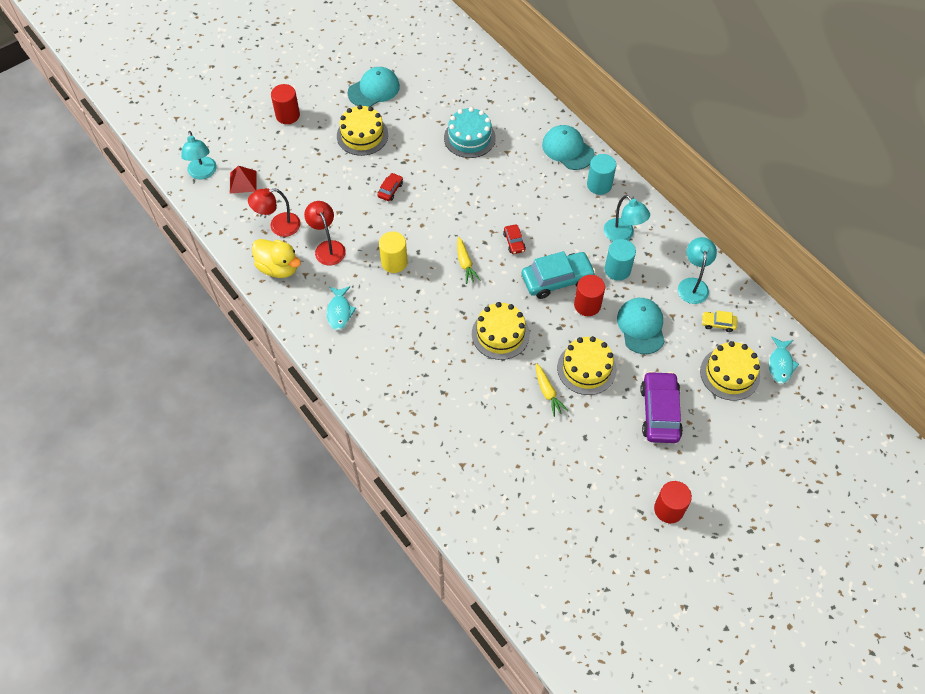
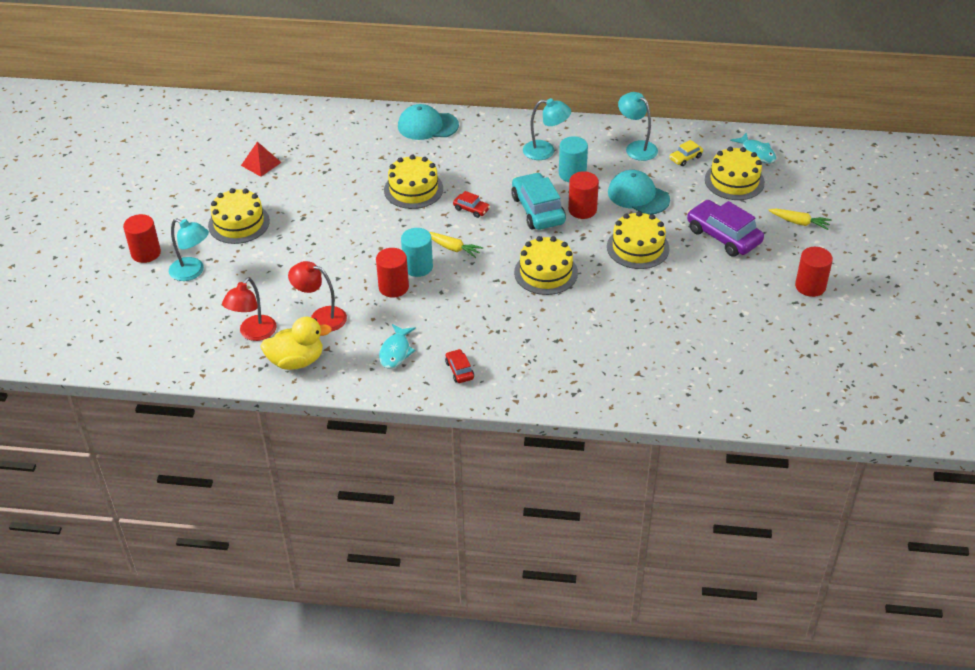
camera: 45 degrees left, 15 degrees down
turquoise lamp [181,131,217,180] -> turquoise lamp moved to [169,218,209,281]
red pyramid [230,166,257,194] -> red pyramid moved to [241,142,282,177]
turquoise fish [327,286,356,330] -> turquoise fish turned 60 degrees clockwise [379,324,416,369]
turquoise cap [348,67,400,107] -> none
red car [377,173,403,201] -> red car moved to [445,349,474,383]
yellow cylinder [379,232,408,273] -> red cylinder [376,248,409,298]
turquoise cake [444,107,496,158] -> none
turquoise car [522,251,596,299] -> turquoise car turned 45 degrees counterclockwise [511,172,566,230]
yellow carrot [536,363,568,417] -> yellow carrot moved to [768,209,832,230]
turquoise cylinder [587,154,616,195] -> turquoise cylinder moved to [401,228,433,277]
none -> yellow cake [384,155,443,209]

